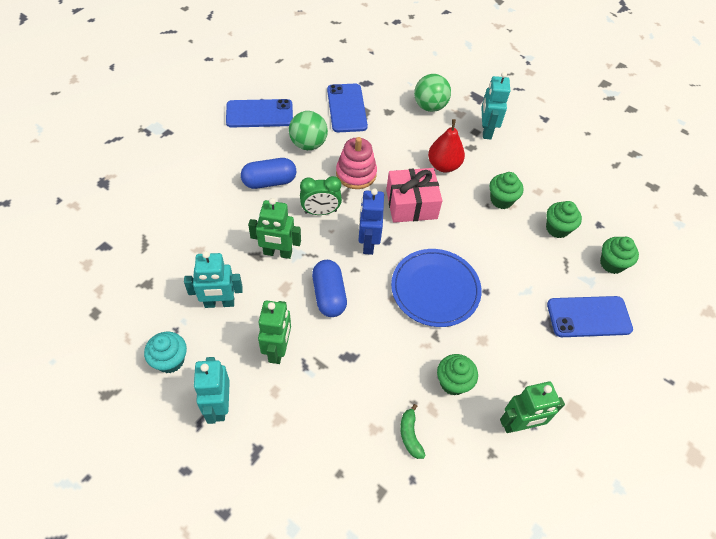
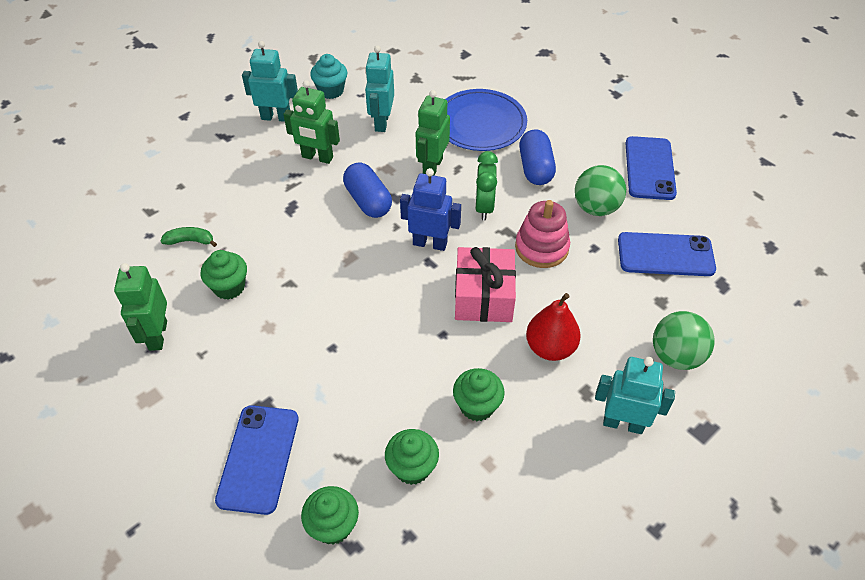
camera: 105 degrees right, 5 degrees down
blue capsule [312,260,347,317] -> blue capsule turned 60 degrees clockwise [343,163,392,218]
blue plate [391,249,482,327] -> blue plate moved to [446,89,527,151]

